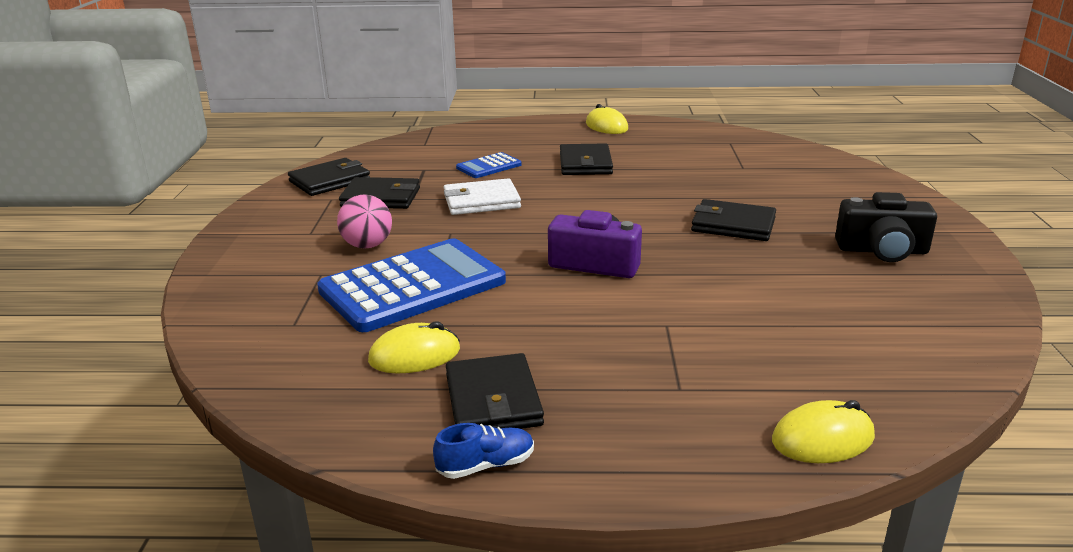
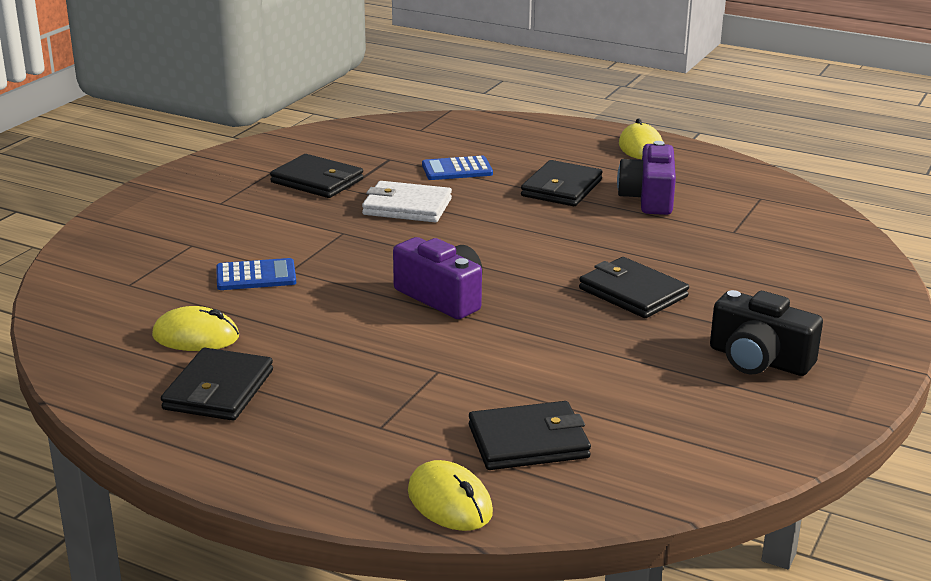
camera: 25 degrees right, 0 degrees up
black wallet [288,158,370,196] -> black wallet moved to [469,401,591,470]
blue calculator [317,238,506,332] -> blue calculator [216,258,296,290], size x0.47
pink ball [337,194,392,249] -> none
blue shoe [433,423,534,479] -> none
yellow mouse [772,400,875,463] -> yellow mouse turned 45 degrees clockwise [408,460,493,531]
none -> purple camera [617,141,676,215]

